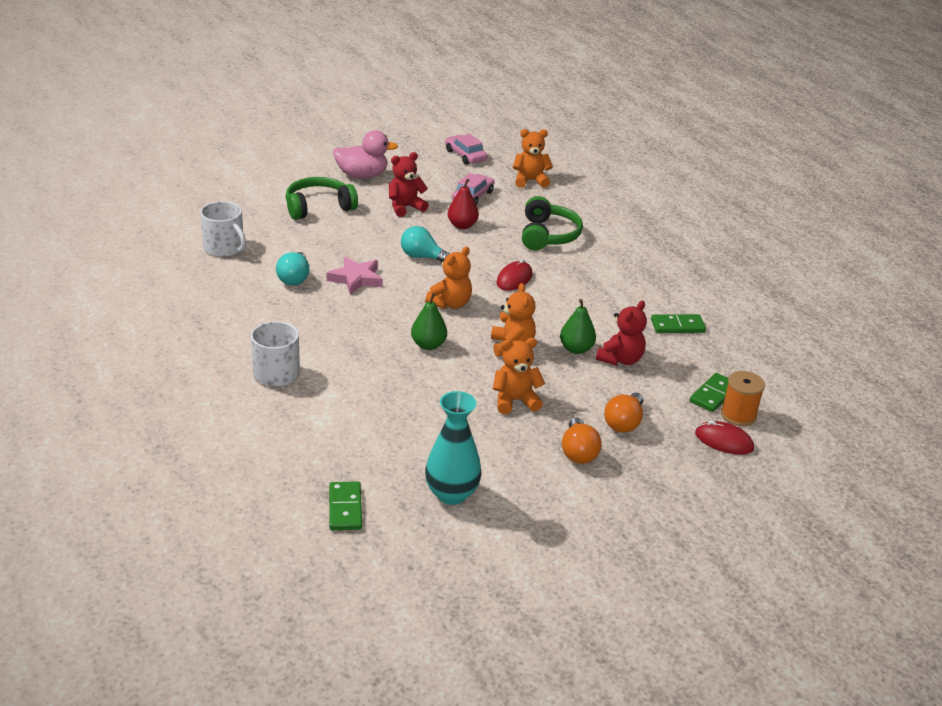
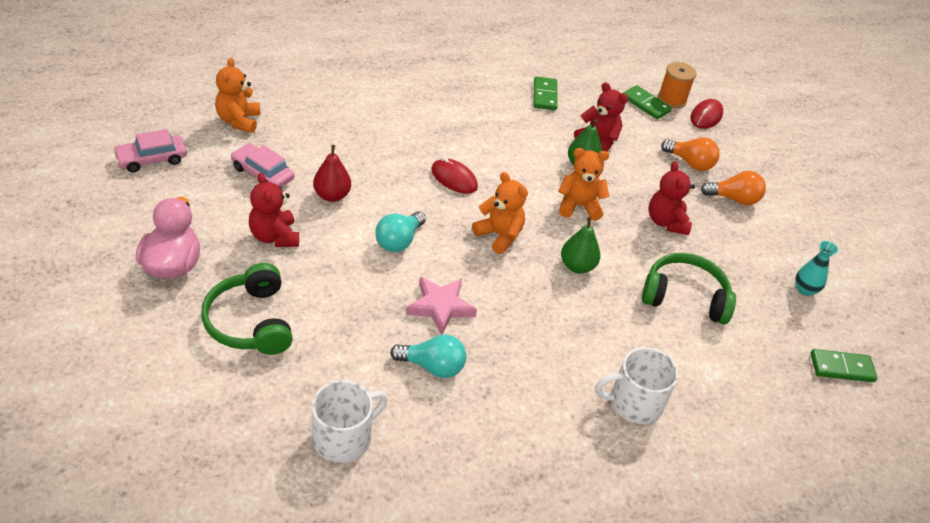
camera: 85 degrees left, 10 degrees up
turquoise vase [425,391,482,505] -> turquoise vase [795,241,838,296], size x0.57
orange teddy bear [493,338,545,414] -> red teddy bear [649,161,695,235]
green headphones [522,196,583,250] -> green headphones moved to [642,253,736,324]

